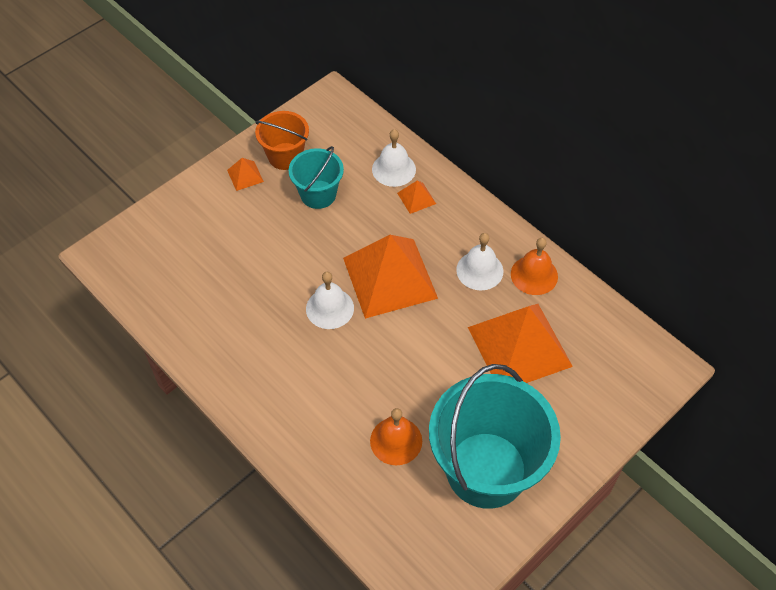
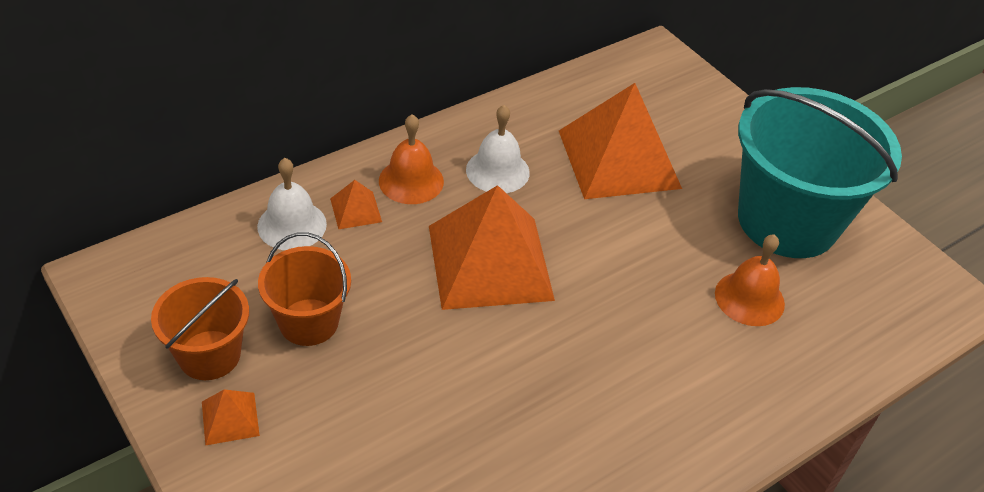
camera: 85 degrees left, 10 degrees down
turquoise bucket [289,146,344,209] -> orange bucket [258,232,351,346]
white bell [306,272,354,329] -> none
orange bell [511,238,558,295] -> orange bell moved to [379,114,444,204]

